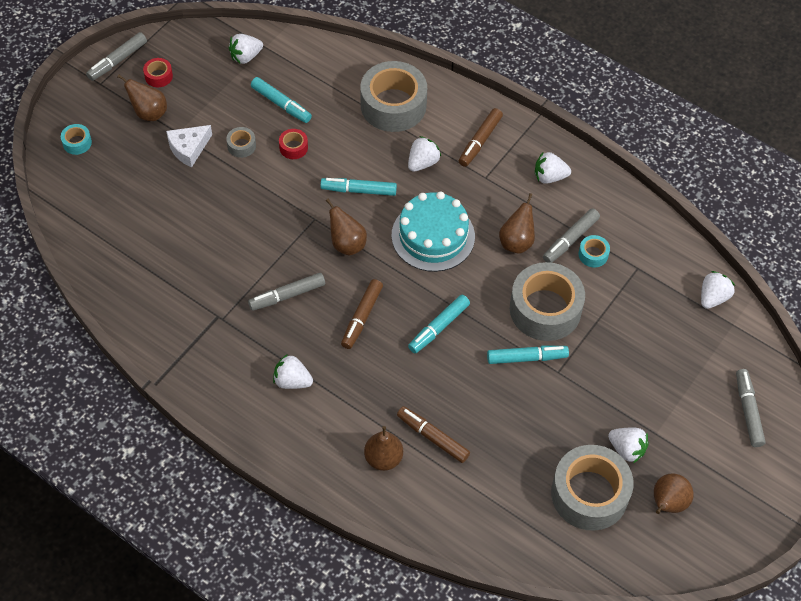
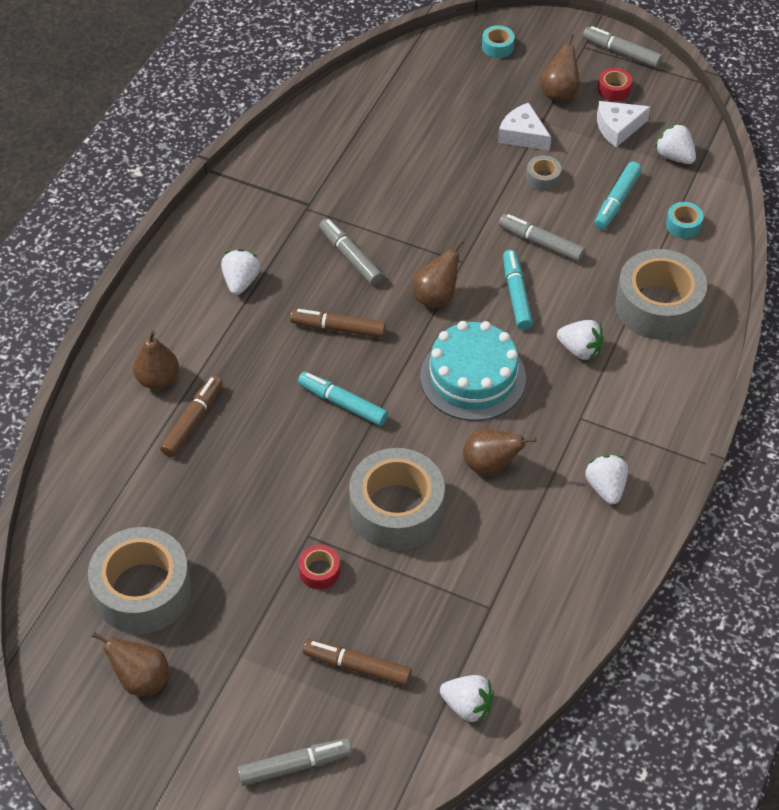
camera: 80 degrees right, 5 degrees down
red tape [279,129,308,159] -> red tape moved to [299,545,340,589]
brown marker [459,108,503,167] -> brown marker moved to [303,639,412,686]
turquoise marker [487,346,569,364] -> none
grey marker [543,208,600,263] -> grey marker moved to [499,214,585,262]
turquoise tape [579,235,610,268] -> turquoise tape moved to [666,202,703,238]
white strawberry [608,428,649,463] -> none
none -> white cheese [597,101,651,147]

